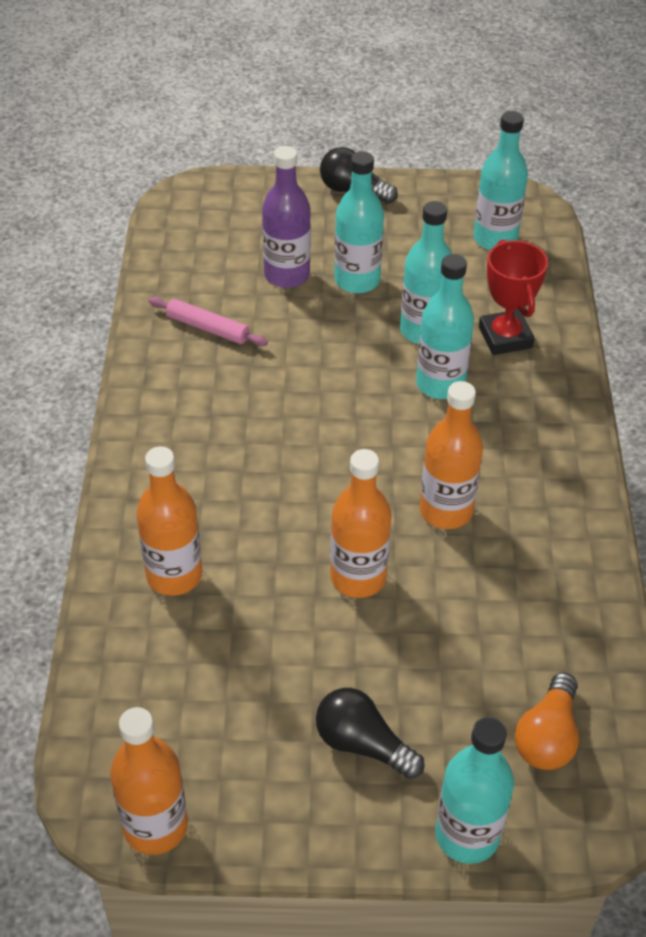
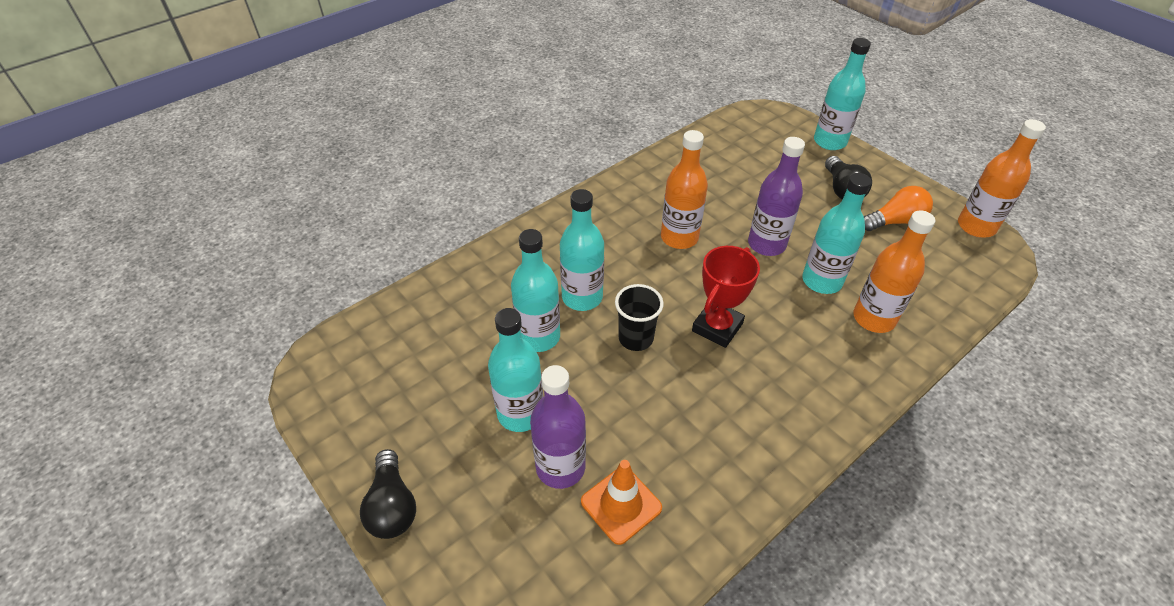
camera: 130 degrees left, 0 degrees up
pink rolling pin [149,297,268,346] -> none
orange bottle [330,449,392,598] -> purple bottle [748,137,805,256]
turquoise bottle [473,111,528,250] -> turquoise bottle moved to [802,173,872,294]
red trophy [479,239,548,355] -> red trophy moved to [692,246,760,348]
orange light bulb [515,672,579,770] -> orange light bulb moved to [864,186,933,231]
none -> orange traffic cone [581,460,662,545]
none -> black cup [615,284,664,351]

